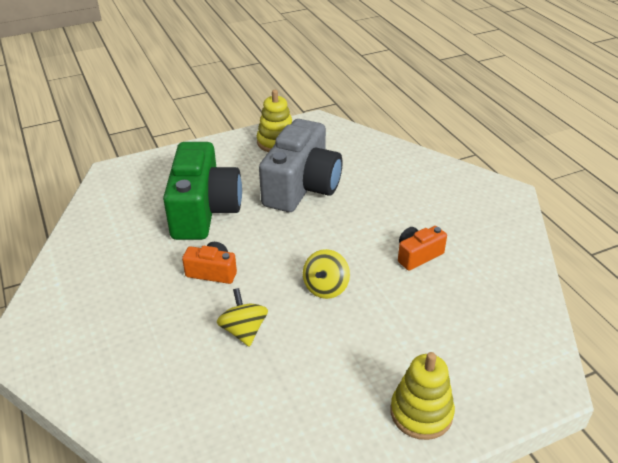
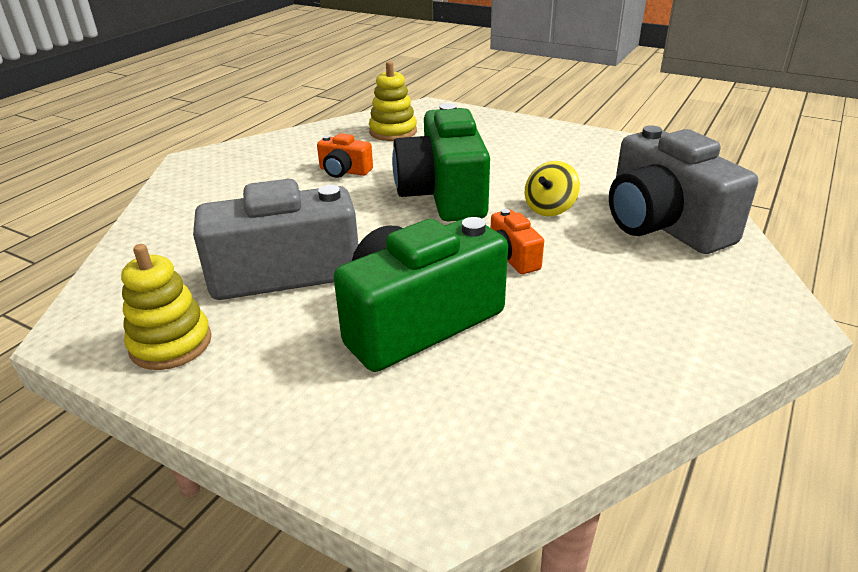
camera: 125 degrees left, 5 degrees down
yellow spinning top [303,249,350,299] -> green camera [392,103,490,222]
yellow stacking toy [391,352,455,440] -> yellow stacking toy moved to [369,61,417,141]
none -> grey camera [609,125,758,254]

